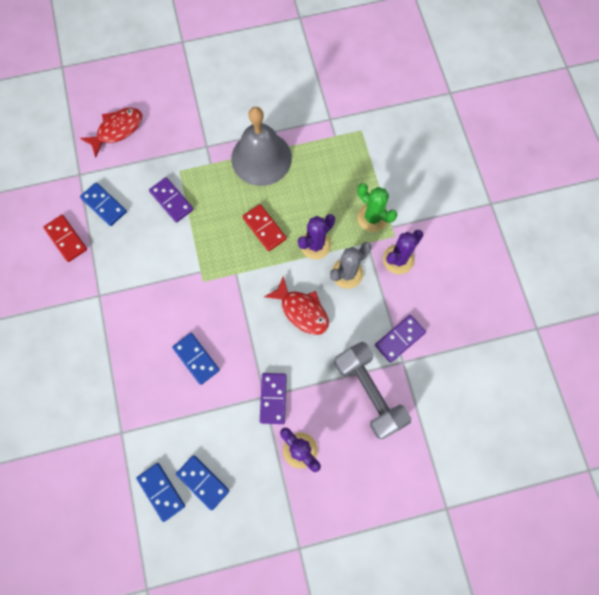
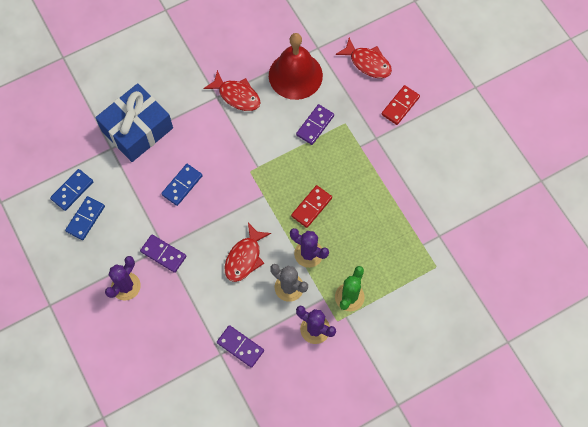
camera: 75 degrees right, 5 degrees down
red domino [43,215,87,262] -> red domino moved to [382,85,420,125]
blue domino [80,182,127,226] -> red bell [269,33,323,100]
grey bell [231,107,292,186] -> none
purple domino [260,373,287,424] -> purple domino turned 45 degrees clockwise [140,235,186,273]
grey dumbbell [334,342,411,439] -> none
none -> blue gift [95,83,173,162]
none -> red fish [203,70,260,111]

